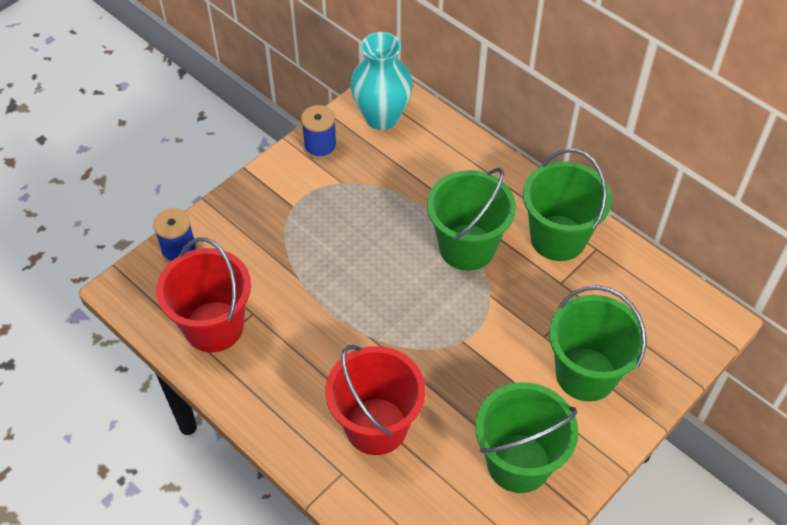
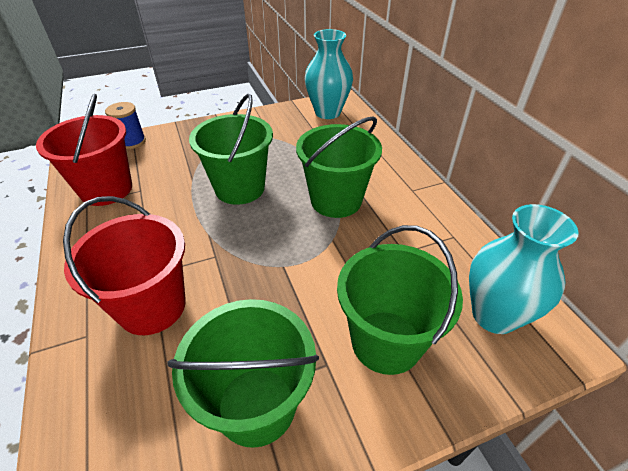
camera: 25 degrees right, 10 degrees down
blue spool [301,105,337,160] -> none
green bucket [523,149,612,261] -> green bucket moved to [189,93,273,205]
none -> turquoise vase [469,204,579,334]

